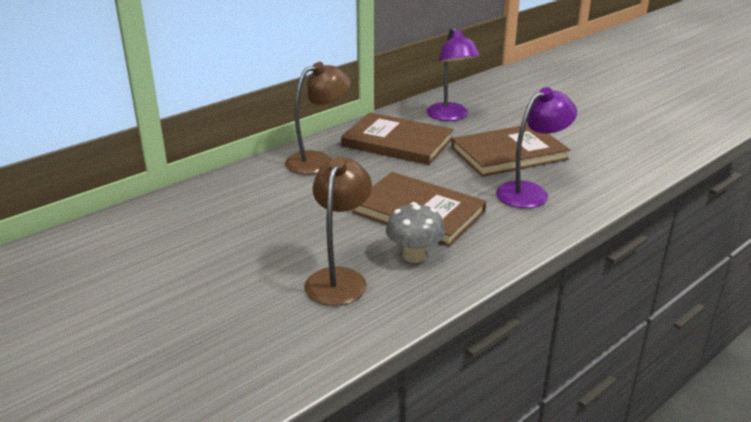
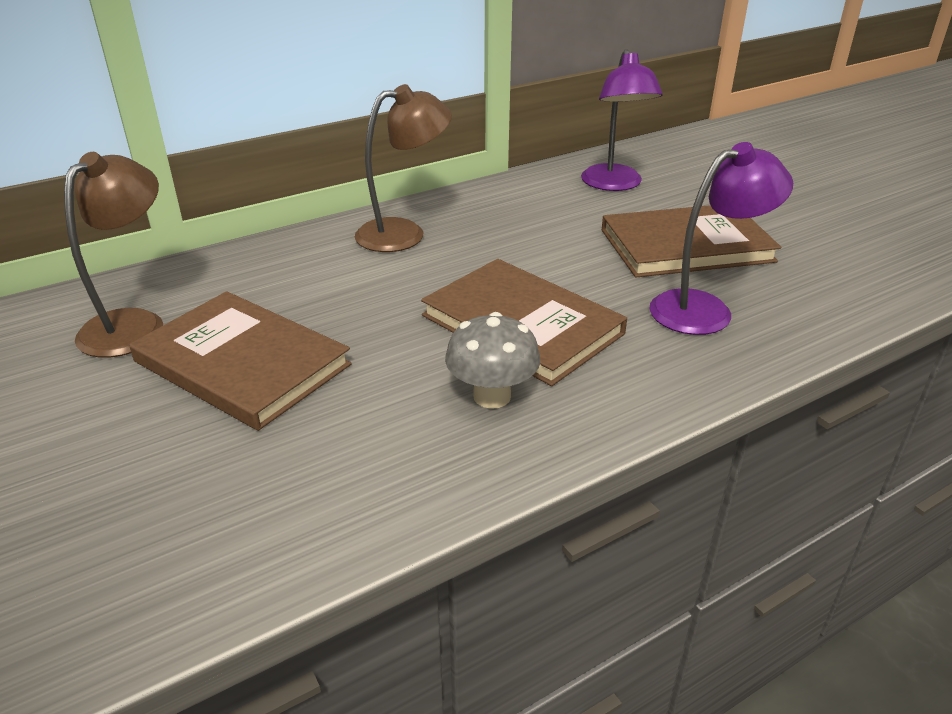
camera: 10 degrees right, 5 degrees up
brown lamp [304,157,372,306] -> brown lamp moved to [64,152,163,358]
brown book [341,113,454,165] -> brown book moved to [129,291,352,431]

